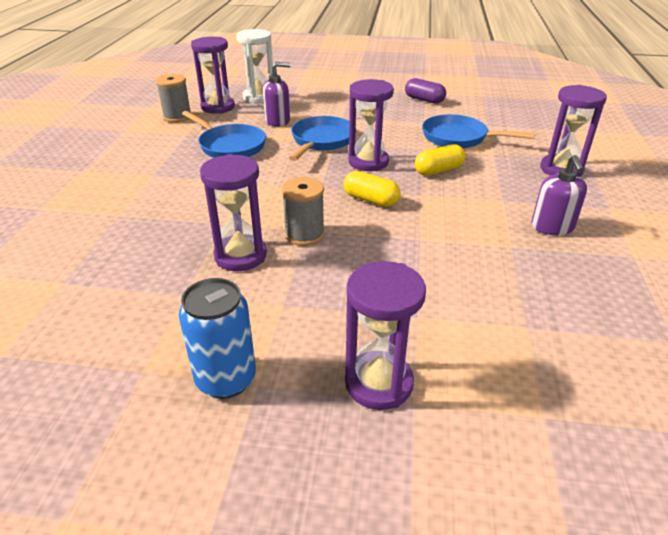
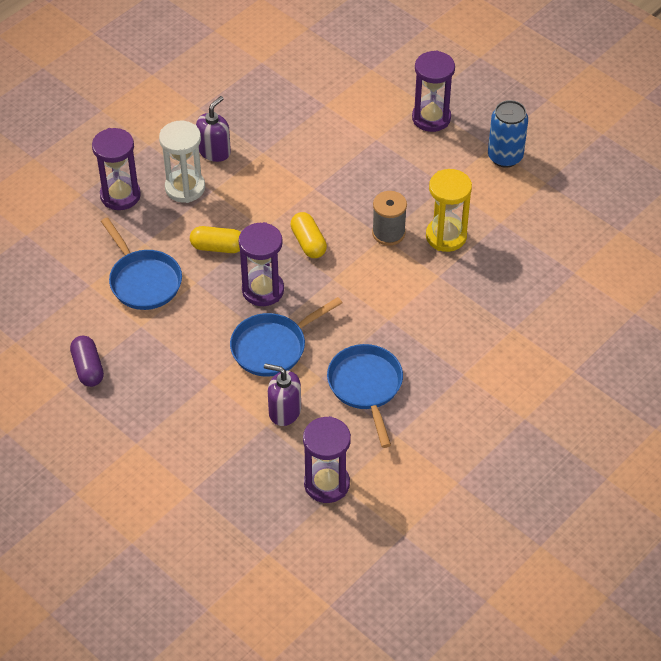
camera: 145 degrees left, 15 degrees up
grey spool [156,74,191,123] -> none
purple hourglass [200,154,267,271] -> yellow hourglass [426,169,472,252]
white hourglass [237,29,273,104] -> white hourglass moved to [159,121,205,203]

